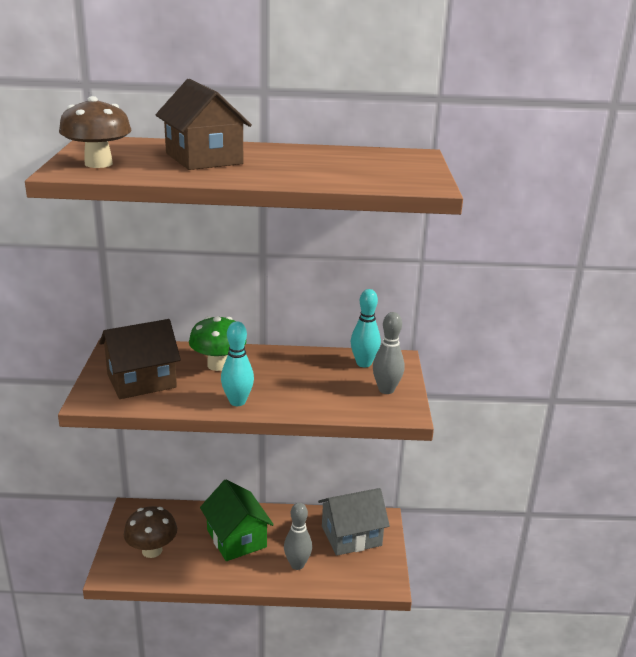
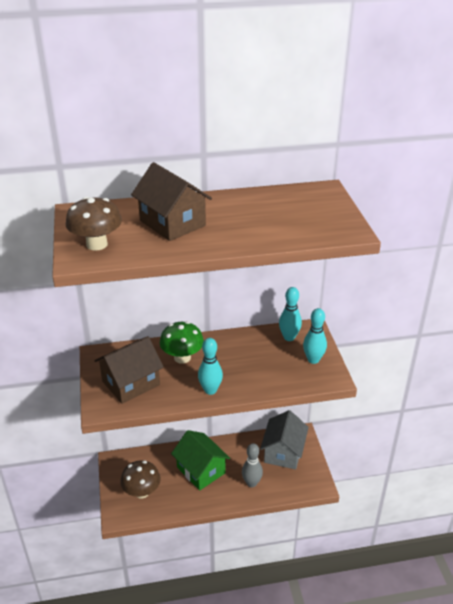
camera: 10 degrees left, 10 degrees up
grey house [318,488,390,556] -> grey house turned 45 degrees counterclockwise [260,410,309,470]
grey bowling pin [373,312,405,394] -> turquoise bowling pin [303,308,327,364]

